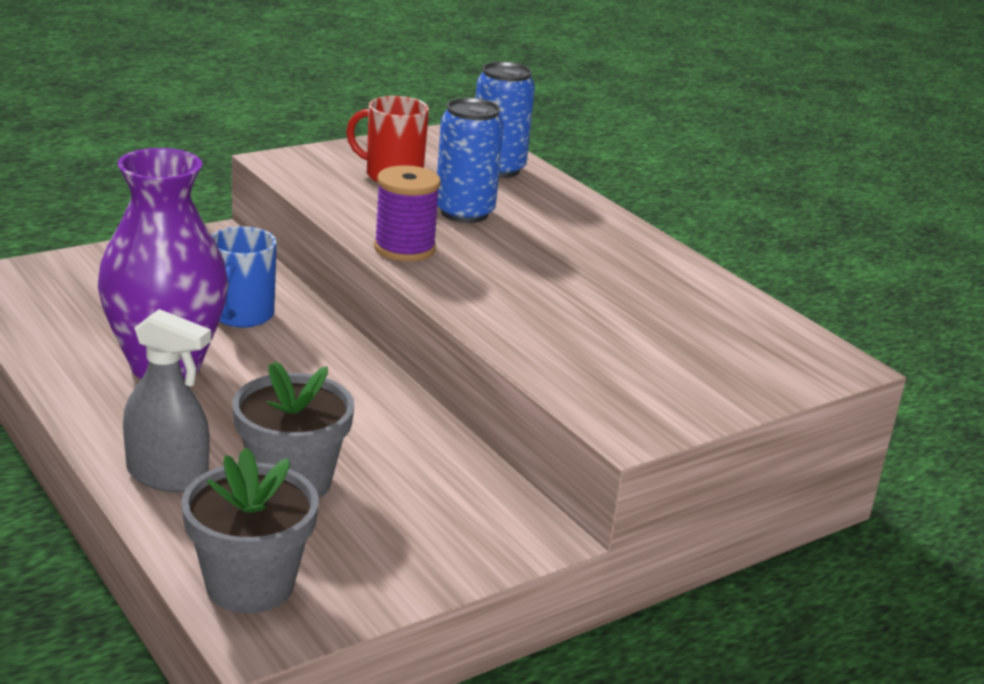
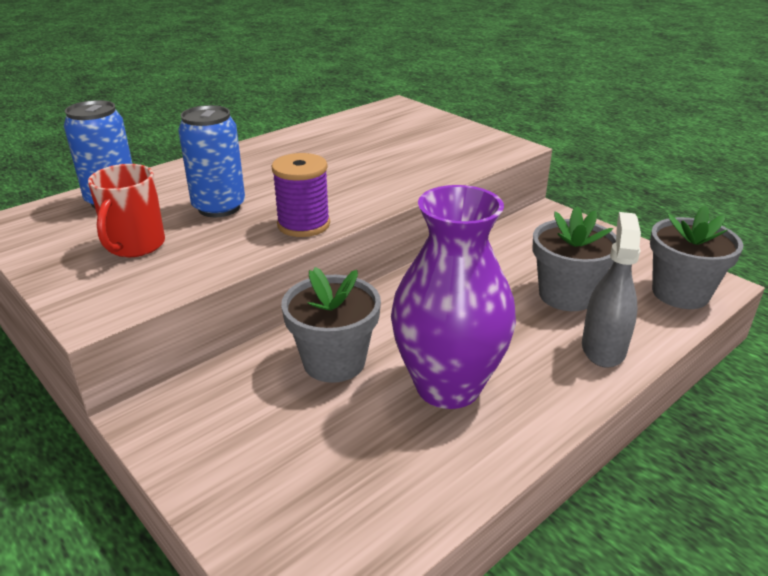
camera: 95 degrees left, 5 degrees up
blue mug [212,226,277,328] -> grey flower pot [281,267,381,383]

